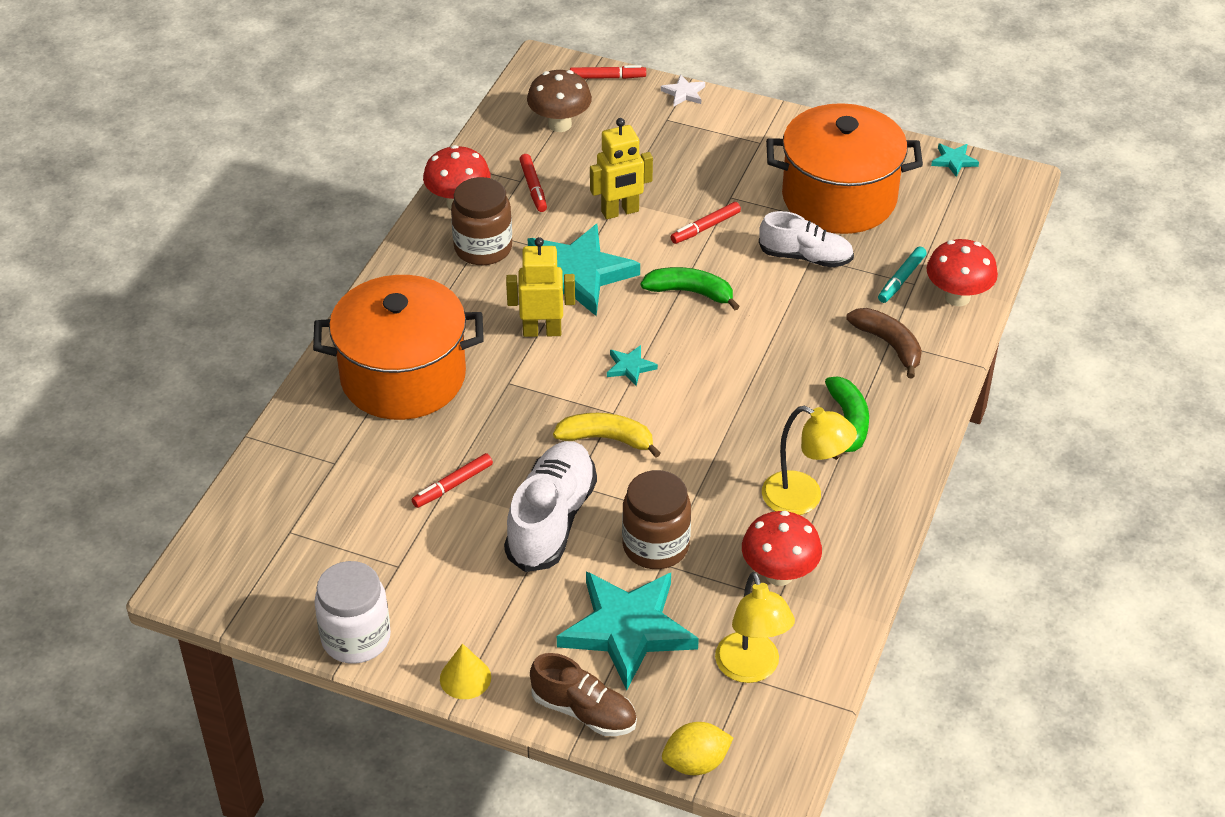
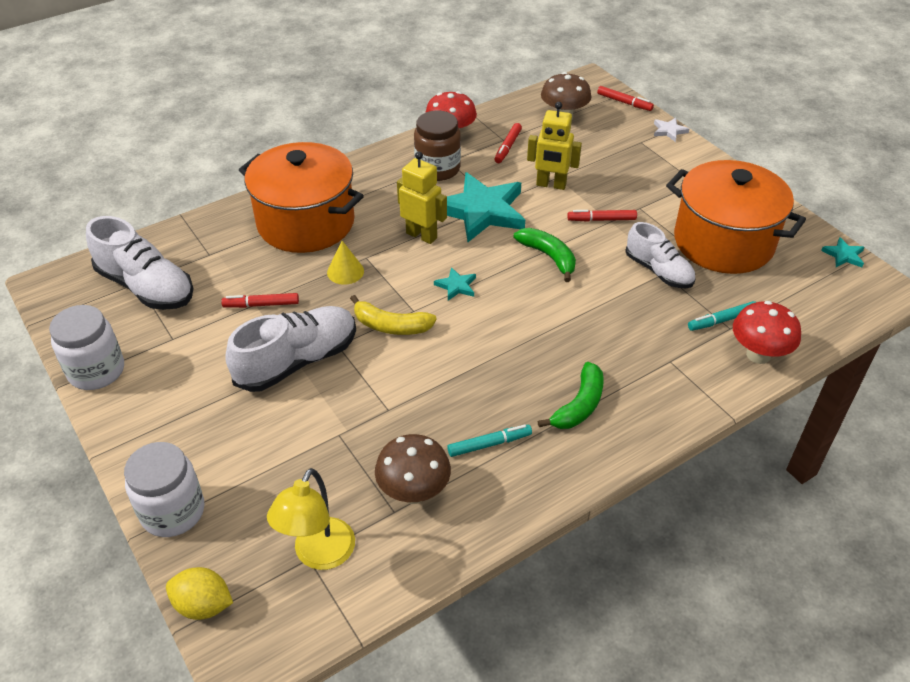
camera: 35 degrees right, 0 degrees up
yellow cone [440,643,491,699] -> yellow cone moved to [327,241,364,285]
brown shoe [530,653,637,736] -> white jar [124,442,204,537]
yellow banana [553,413,661,458] -> yellow banana turned 150 degrees clockwise [350,295,437,335]
turquoise star [557,571,699,690] -> none
brown jar [622,470,691,569] -> none
red mushroom [742,511,822,586] -> brown mushroom [375,434,451,504]
yellow lamp [762,406,857,515] -> turquoise marker [447,424,532,457]
brown banana [846,308,922,378] -> none
none -> white shoe [86,216,193,310]

